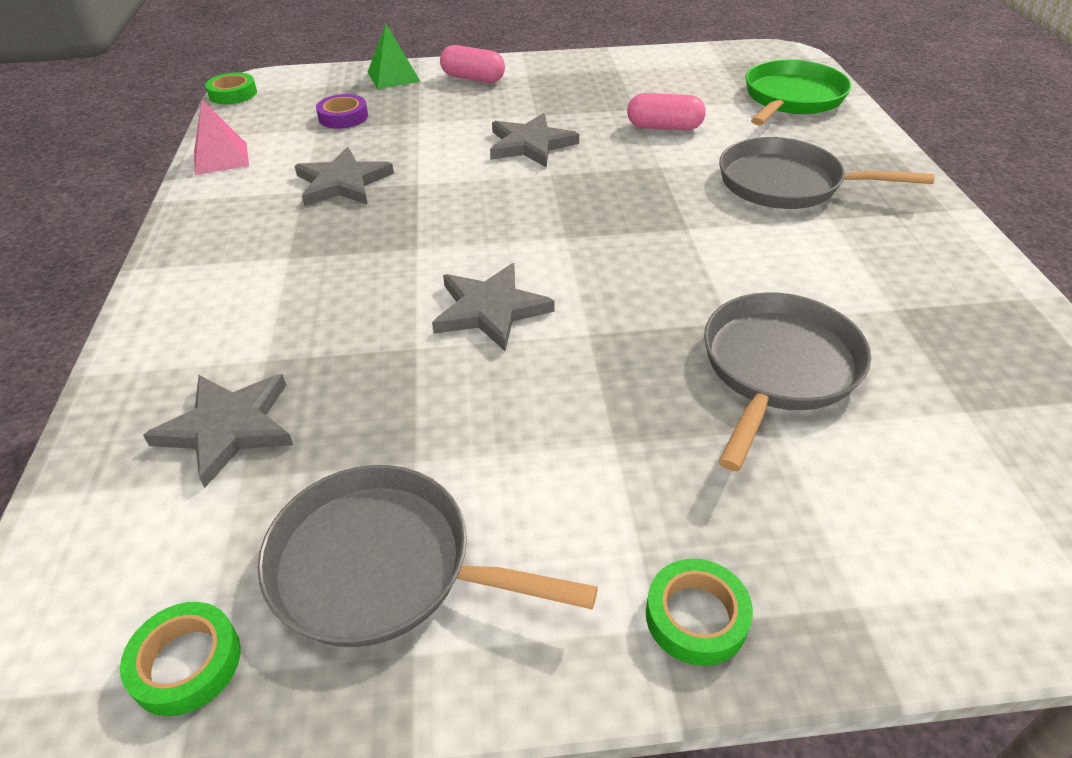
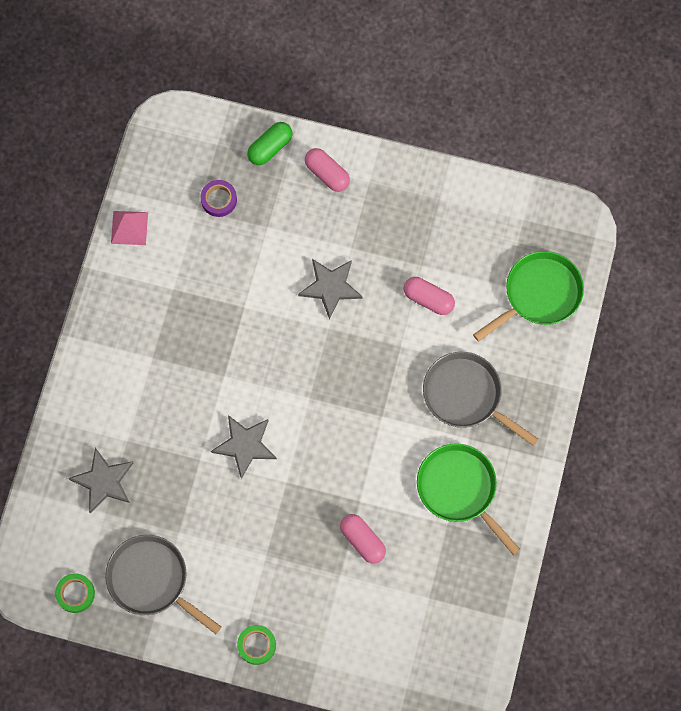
camera: 20 degrees right, 30 degrees up
green tape [205,72,257,104] -> none
grey star [295,147,394,206] -> none
green pyramid [368,24,421,89] -> green capsule [247,122,292,165]
grey pan [704,292,871,471] -> pink capsule [340,514,386,564]
none -> green pan [417,443,520,555]

